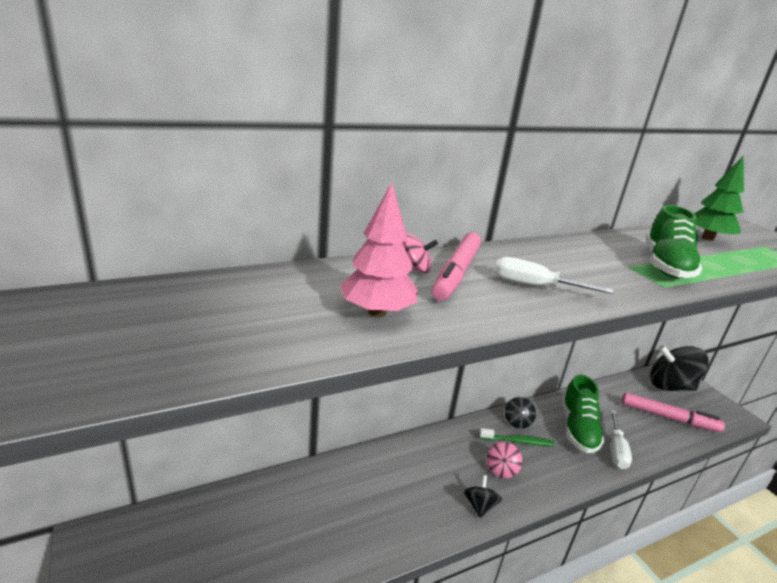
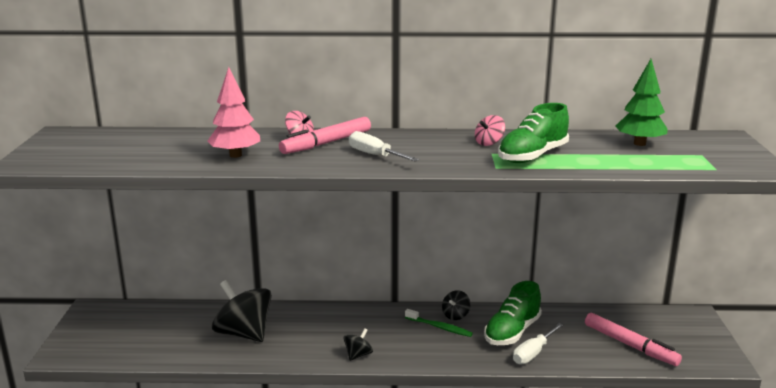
camera: 30 degrees right, 5 degrees down
pink spinning top [487,442,522,478] -> pink spinning top moved to [475,115,505,146]
black spinning top [650,345,709,391] -> black spinning top moved to [212,280,272,342]

